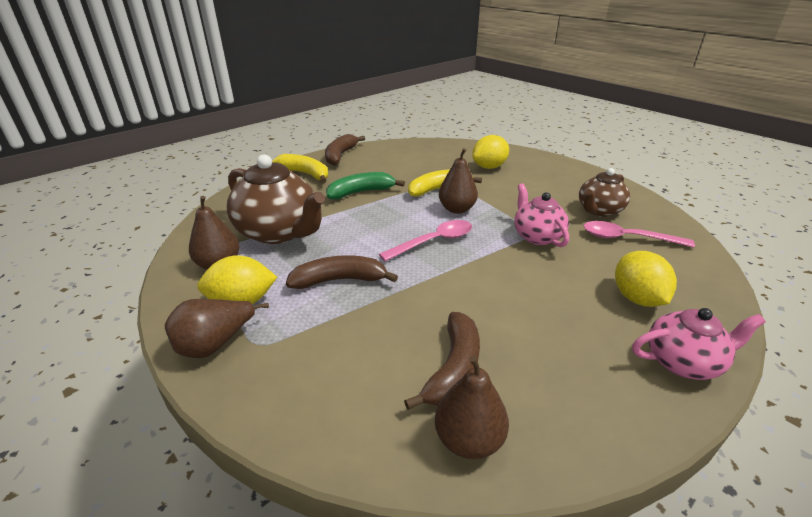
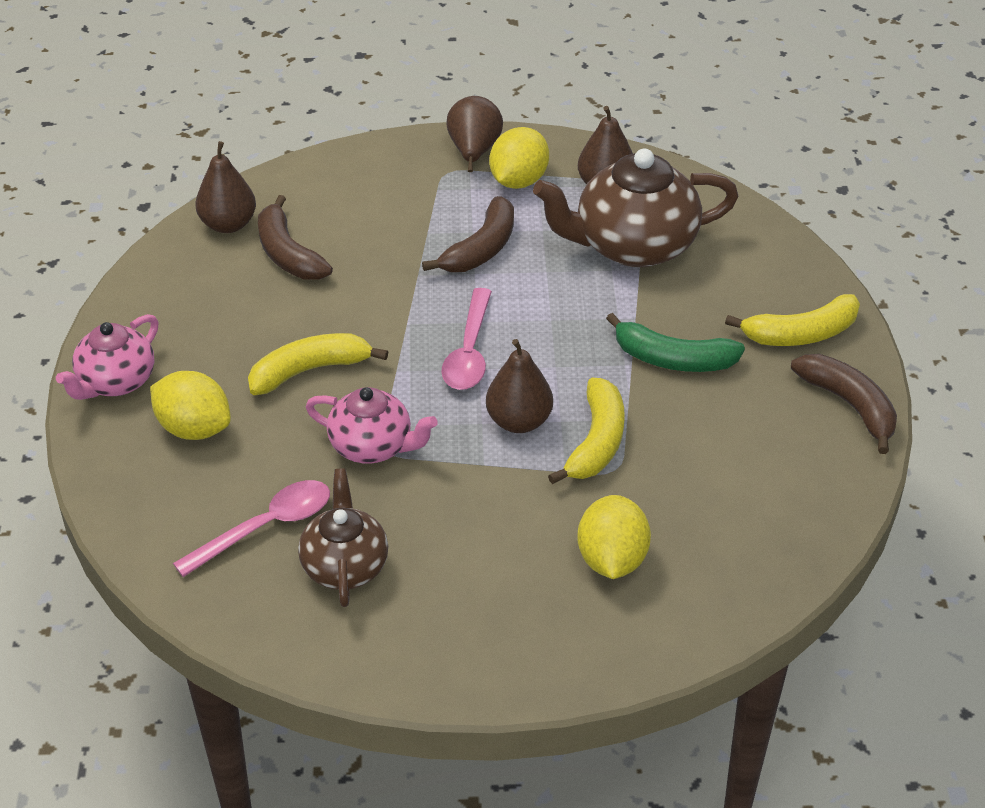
camera: 130 degrees right, 10 degrees up
green banana [326,172,405,199] -> green banana turned 90 degrees clockwise [606,313,745,372]
none -> yellow banana [248,333,388,395]

